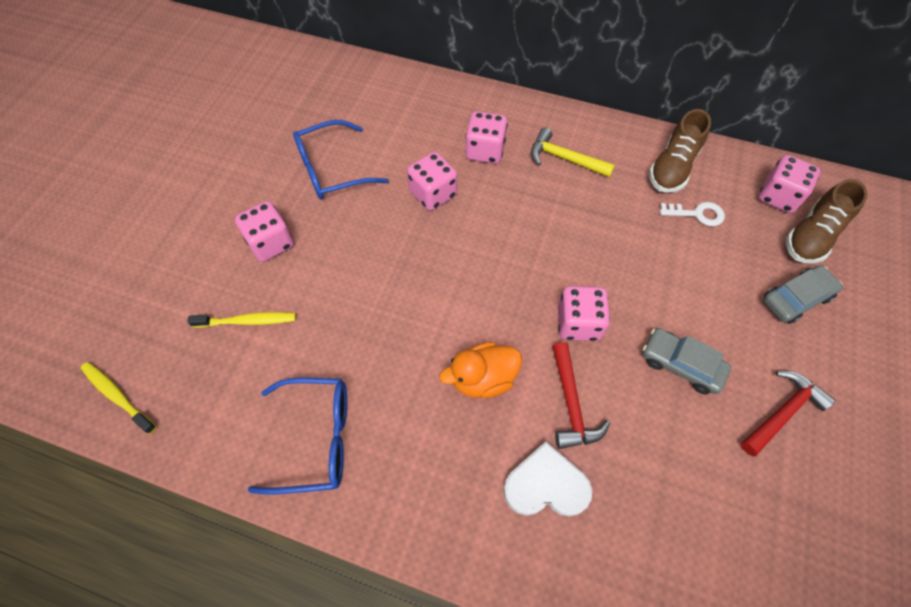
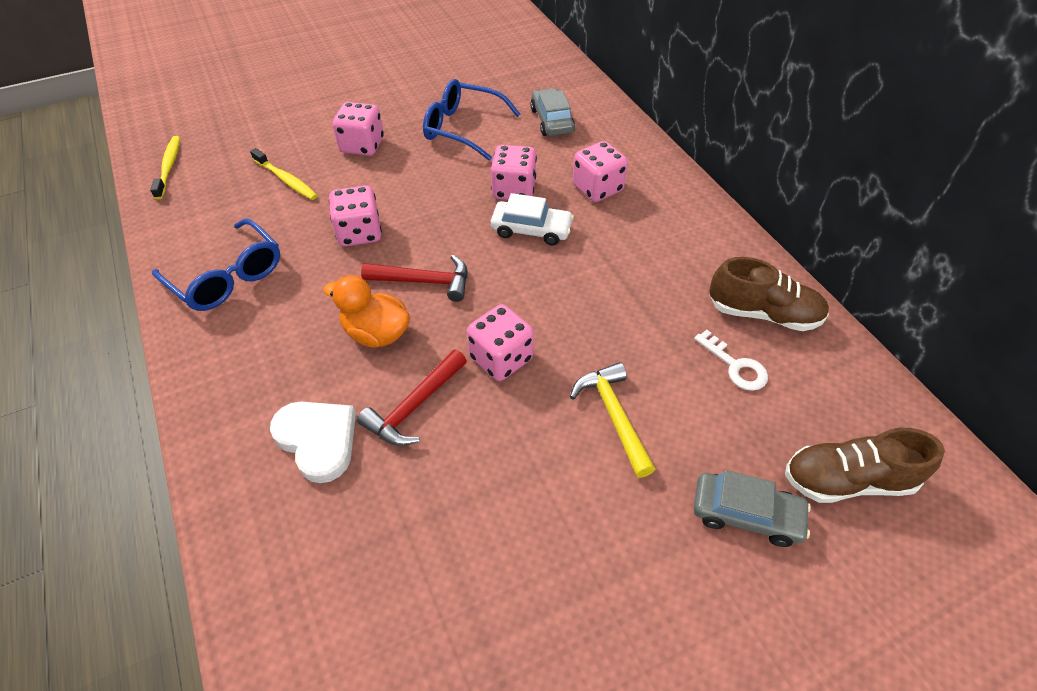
camera: 45 degrees right, 10 degrees down
yellow hammer [531,127,615,178] -> yellow hammer moved to [570,362,655,478]
grey car [643,328,731,394] -> grey car moved to [530,88,575,136]
brown shoe [649,109,711,193] -> brown shoe turned 150 degrees counterclockwise [709,257,829,331]
red hammer [741,371,836,456] -> red hammer moved to [361,255,468,302]
pink dice [758,155,820,213] -> pink dice moved to [329,186,382,247]
none -> white car [491,193,574,245]

